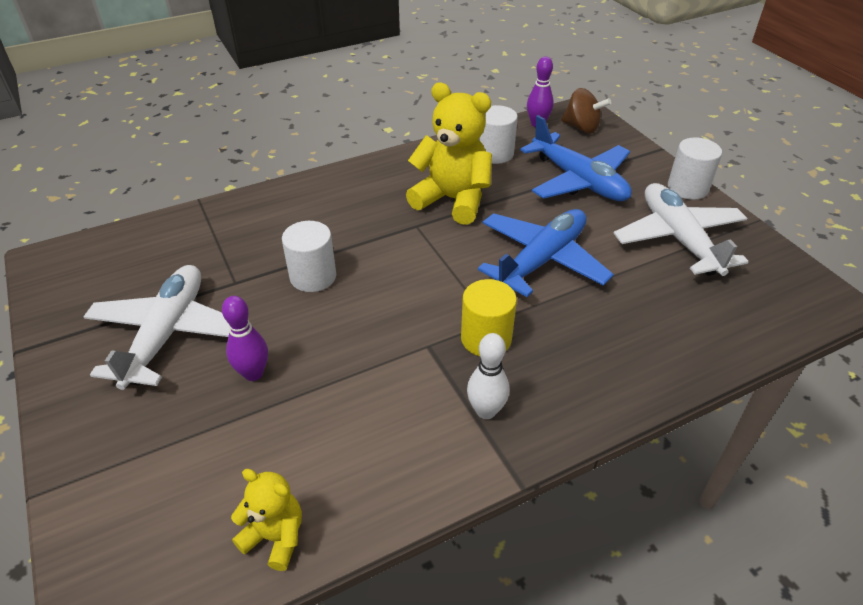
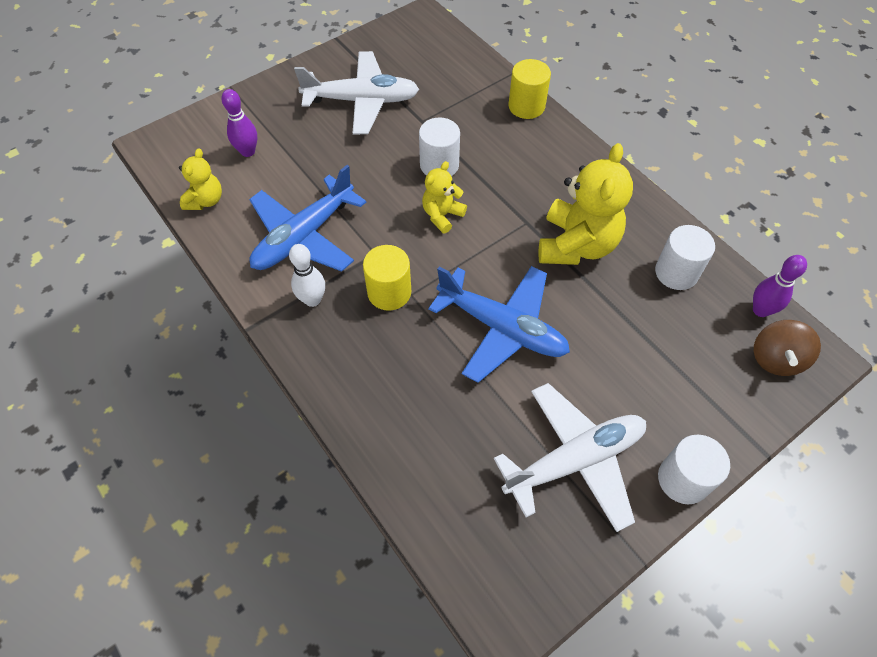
camera: 80 degrees right, 15 degrees up
purple bowling pin [222,296,268,381] -> purple bowling pin moved to [221,89,257,157]
blue plane [520,115,632,201] -> blue plane moved to [249,165,366,272]
none -> yellow teddy bear [422,161,467,233]
none -> yellow cylinder [508,59,551,119]

